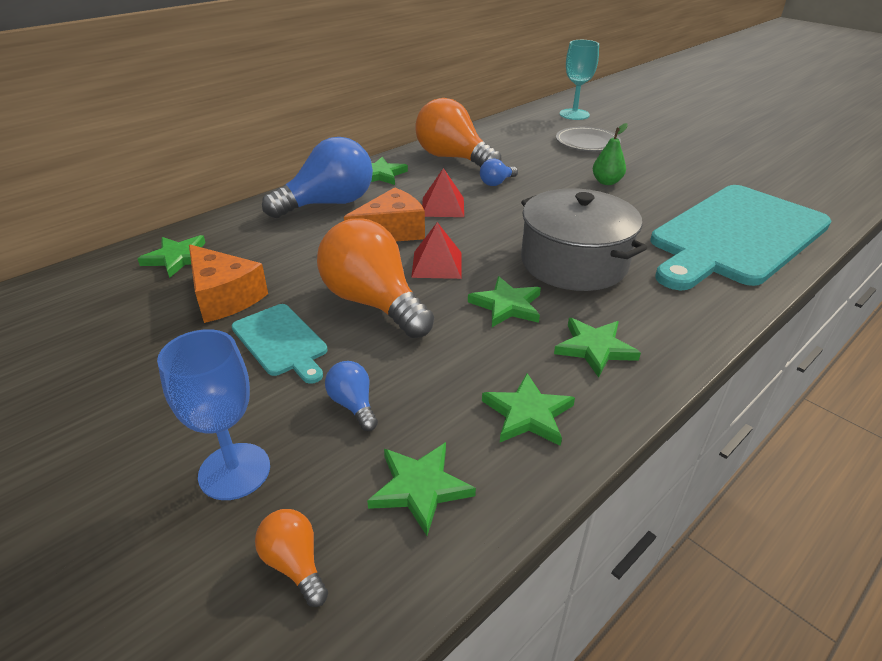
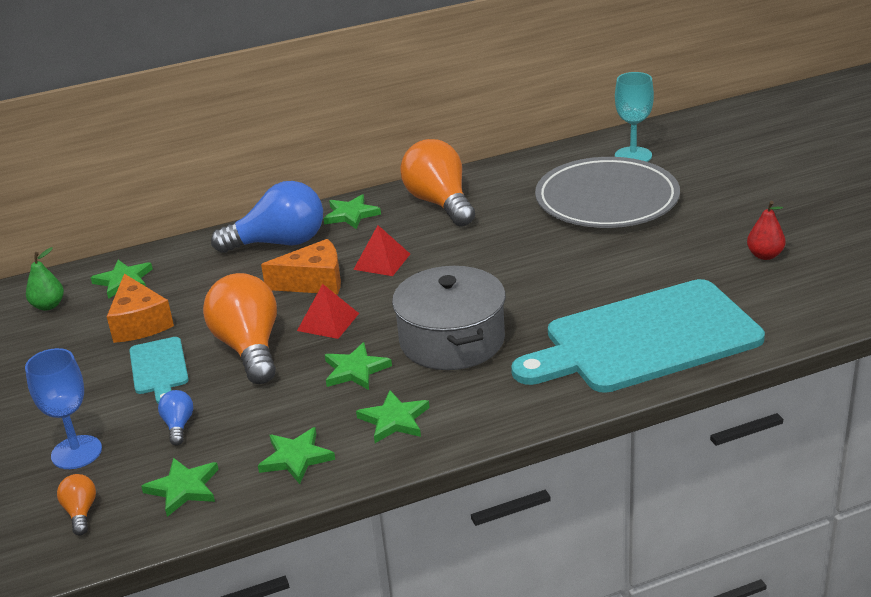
camera: 25 degrees right, 5 degrees down
blue light bulb [480,159,518,186] -> none
grey plate [556,127,621,151] -> grey plate [535,157,680,228], size x1.88
green pear [593,123,628,185] -> green pear moved to [26,247,64,311]
none -> red pear [747,201,786,260]

